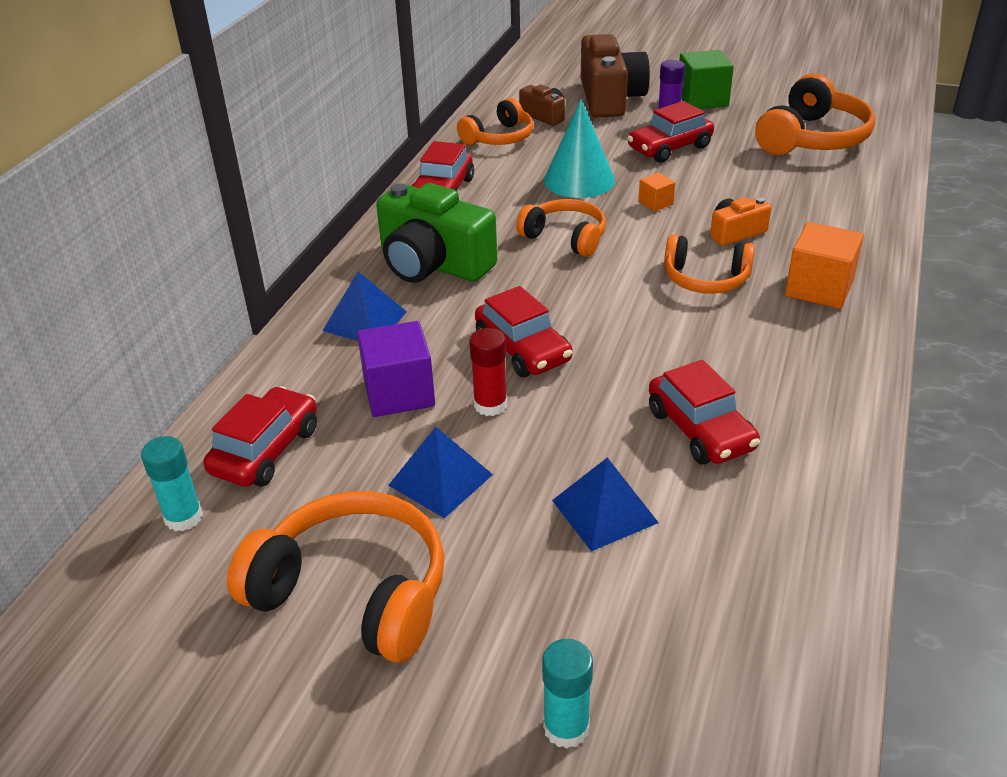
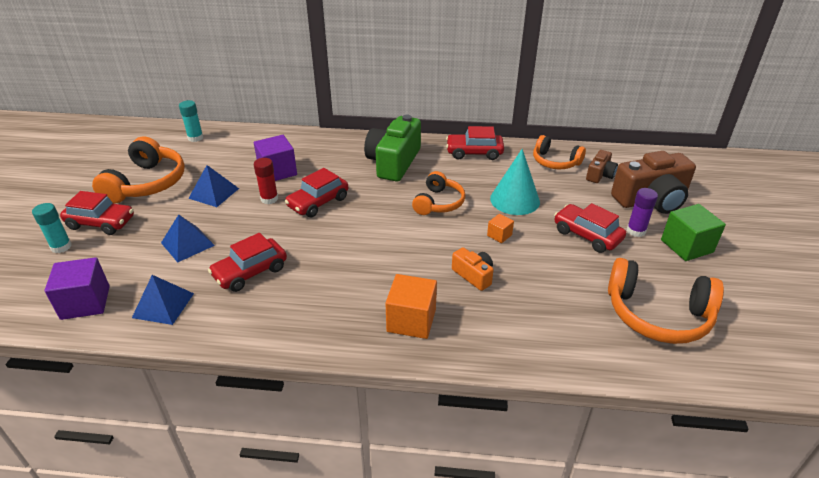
camera: 75 degrees right, 0 degrees up
red car [203,386,317,487] -> red car moved to [60,191,134,235]
blue pyramid [322,272,407,341] -> blue pyramid moved to [132,275,194,325]
orange headphones [664,235,755,294] -> none
none -> purple cube [44,257,110,320]

